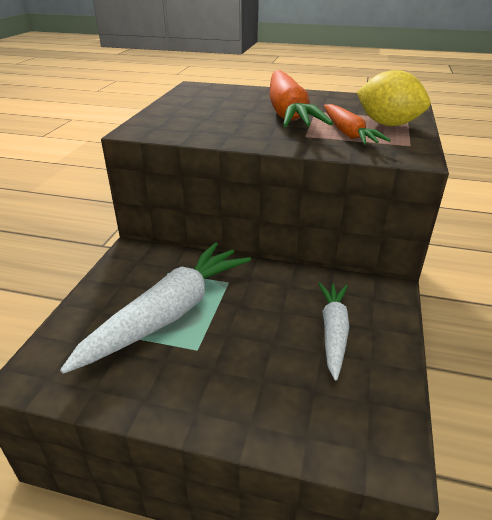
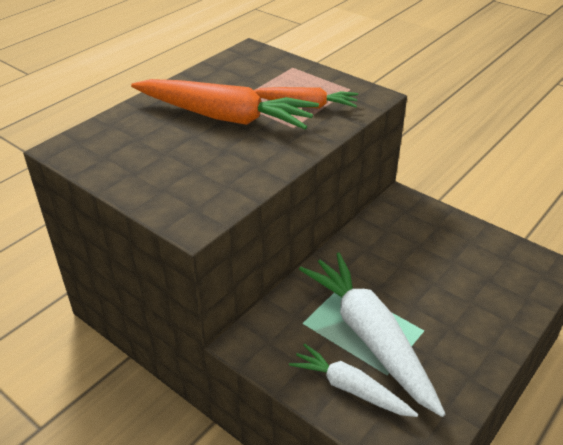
camera: 65 degrees left, 5 degrees up
white carrot [318,282,349,381] -> white carrot moved to [289,344,418,417]
yellow lemon [356,70,430,126] -> none

